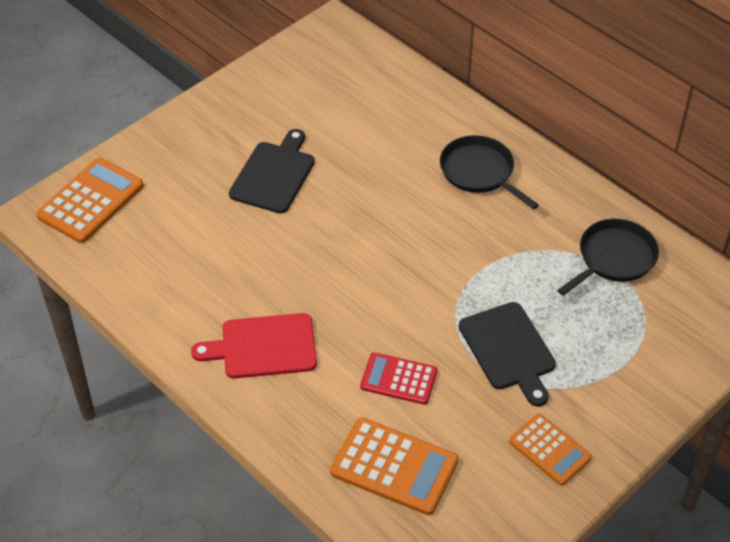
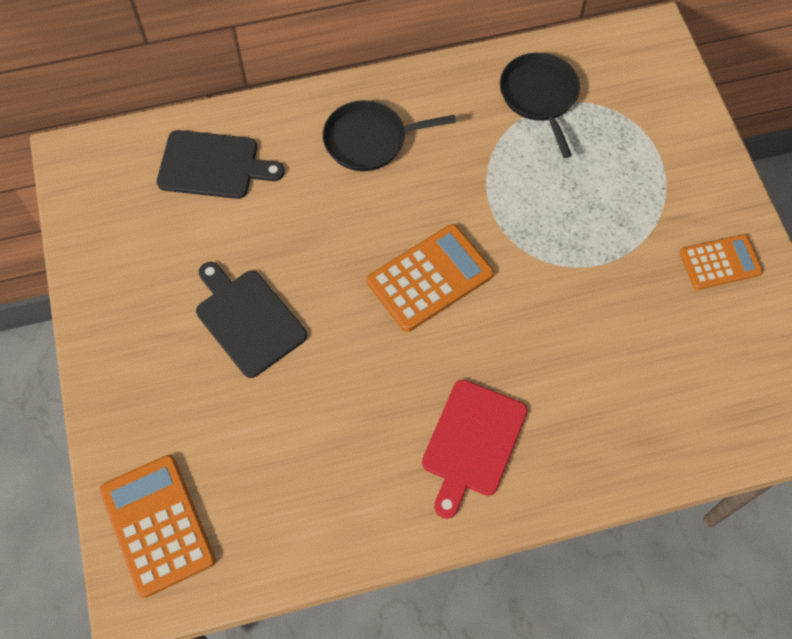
camera: 60 degrees left, 15 degrees up
orange calculator [330,418,459,515] -> orange calculator moved to [367,224,494,332]
red calculator [360,352,437,405] -> none
black cutting board [459,302,556,407] -> black cutting board moved to [157,130,285,199]

